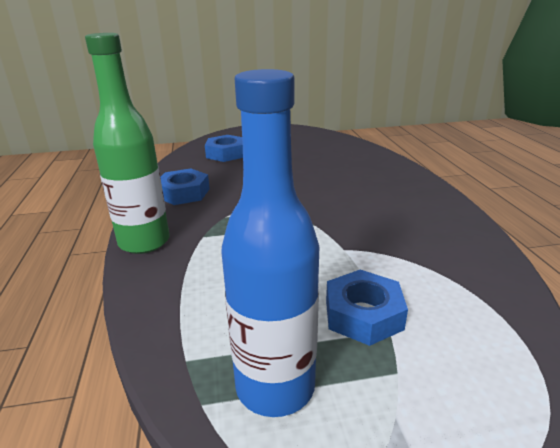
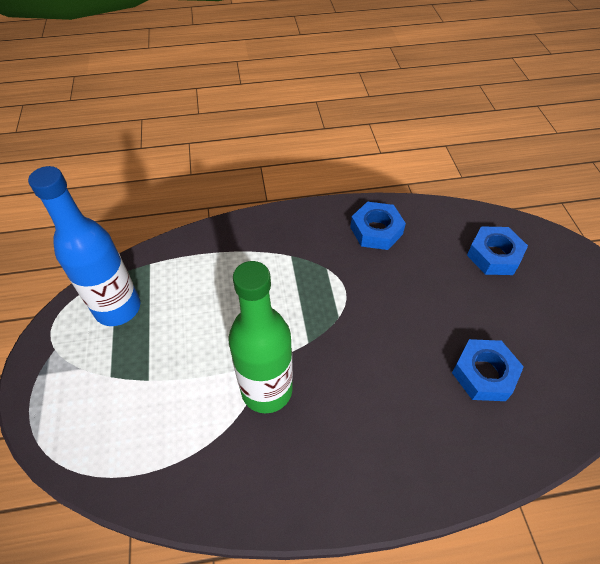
camera: 90 degrees right, 25 degrees up
green bottle [85,33,170,254] -> green bottle moved to [229,261,293,414]
blue nut [326,270,408,346] -> blue nut moved to [452,339,524,401]

